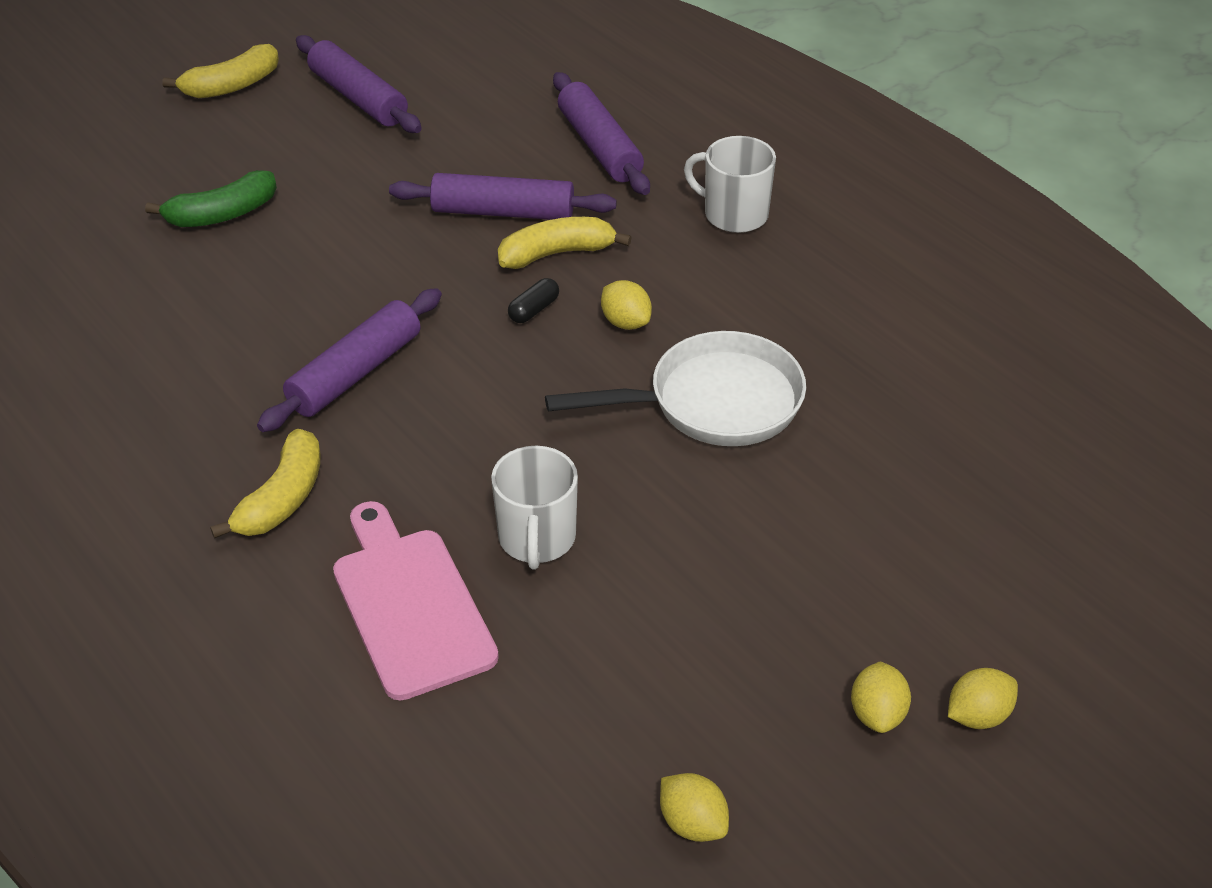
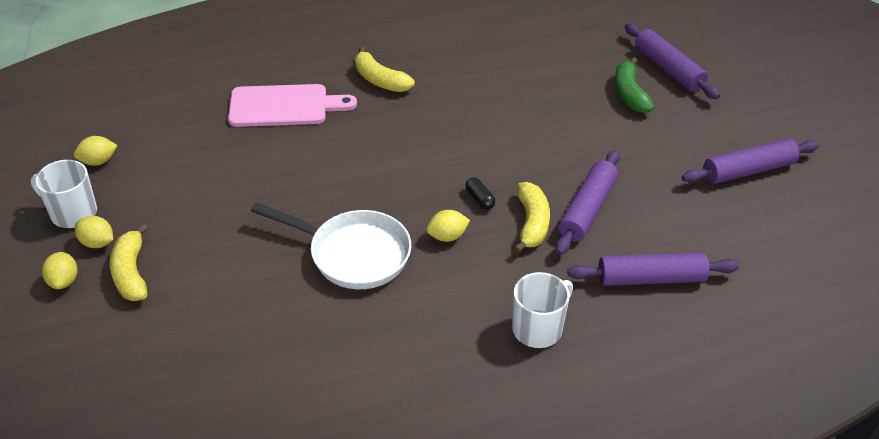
camera: 110 degrees right, 0 degrees up
yellow banana [162,44,279,98] -> yellow banana moved to [110,224,148,301]
purple rolling pin [257,288,442,432] -> purple rolling pin moved to [625,23,720,99]
white mug [491,446,578,570] -> white mug moved to [31,160,97,228]
white pan [545,331,806,446] -> white pan turned 75 degrees counterclockwise [251,202,411,289]

